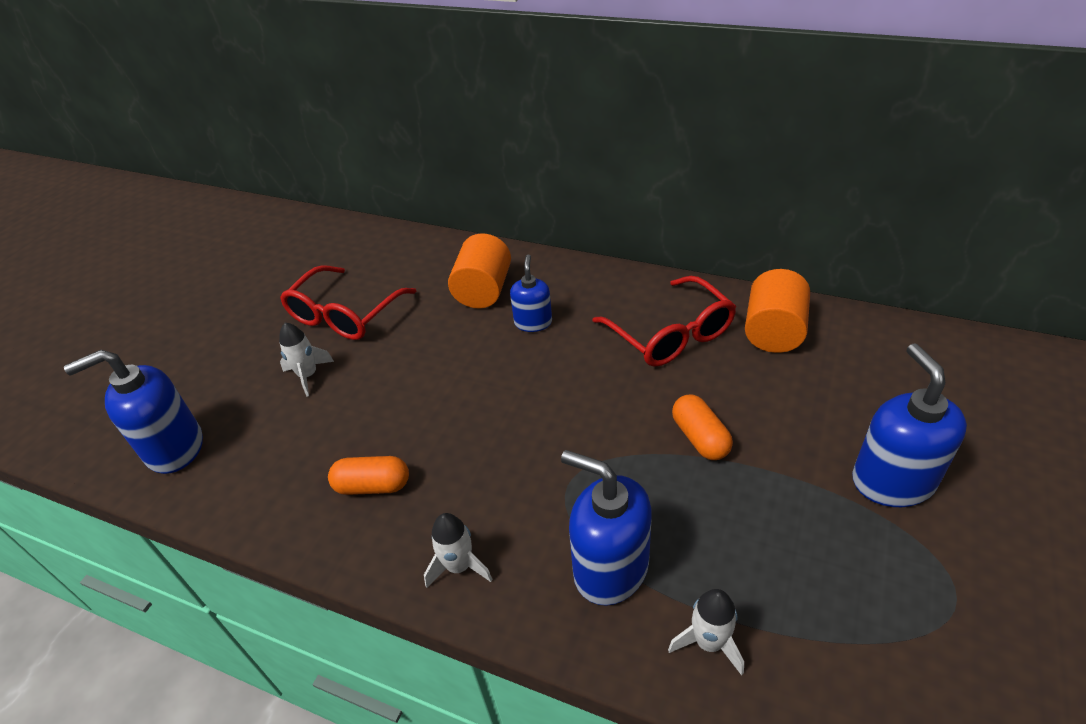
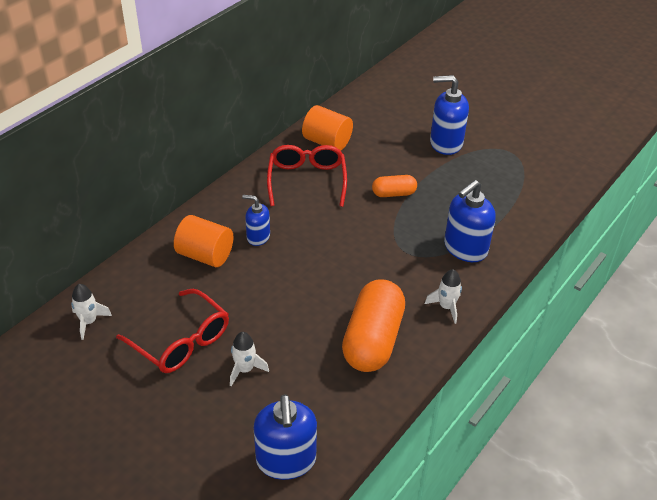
camera: 80 degrees left, 0 degrees up
orange capsule [328,456,409,495] -> orange capsule [342,279,405,372], size x1.97
red glasses [593,276,736,367] -> red glasses turned 75 degrees counterclockwise [267,145,347,207]
white rocket [668,589,744,675] -> white rocket moved to [71,284,112,340]

